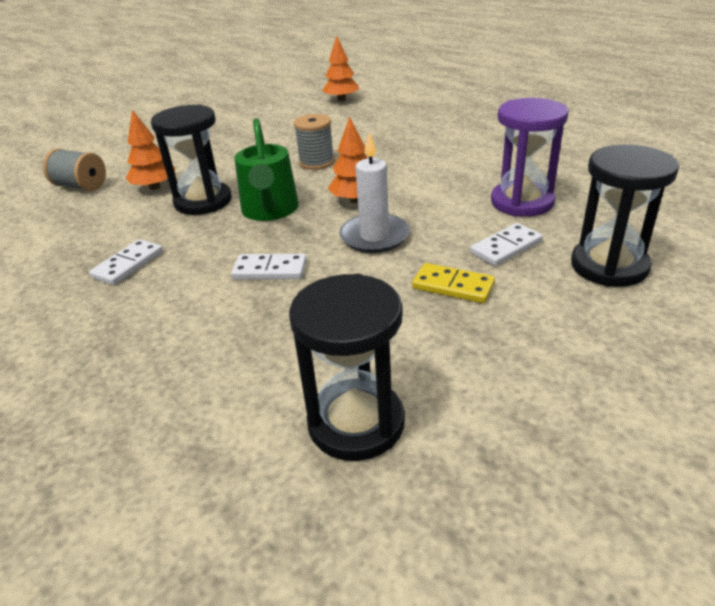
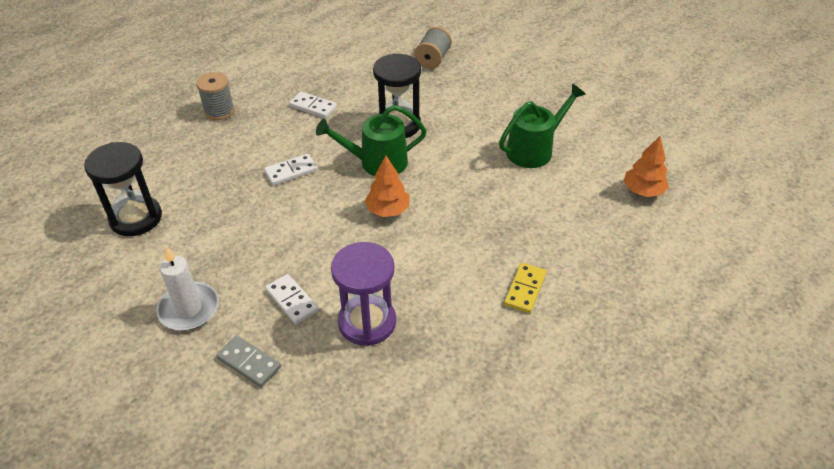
camera: 85 degrees right, 10 degrees up
orange tree [126,110,175,190] -> none
white domino [231,254,307,279] -> white domino turned 60 degrees clockwise [264,154,317,185]
grey spool [294,114,335,170] -> grey spool moved to [196,72,235,120]
white candle [339,131,410,253] -> white candle moved to [156,246,219,331]
yellow domino [412,263,495,303] -> yellow domino moved to [504,263,546,313]
black hourglass [571,145,679,287] -> grey domino [216,336,281,387]
none -> green watering can [499,84,586,168]

